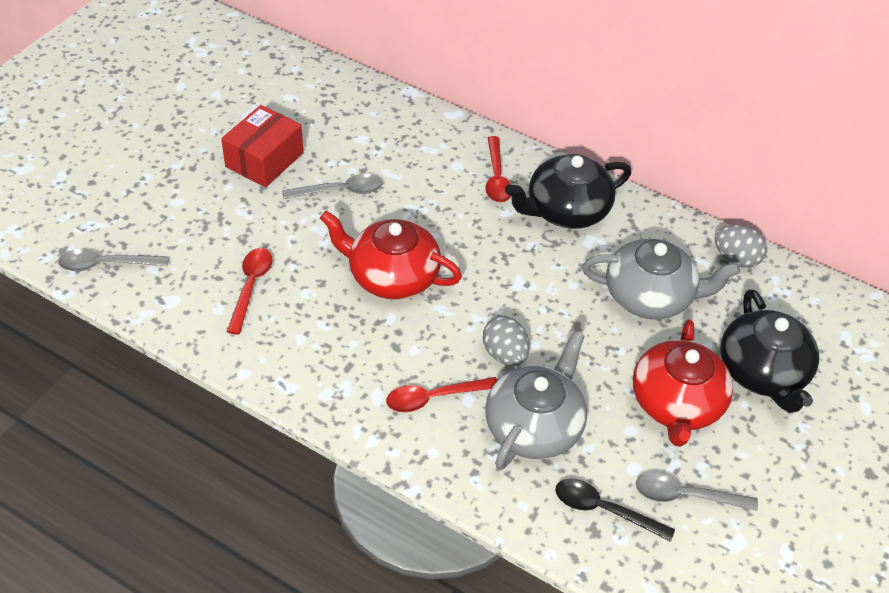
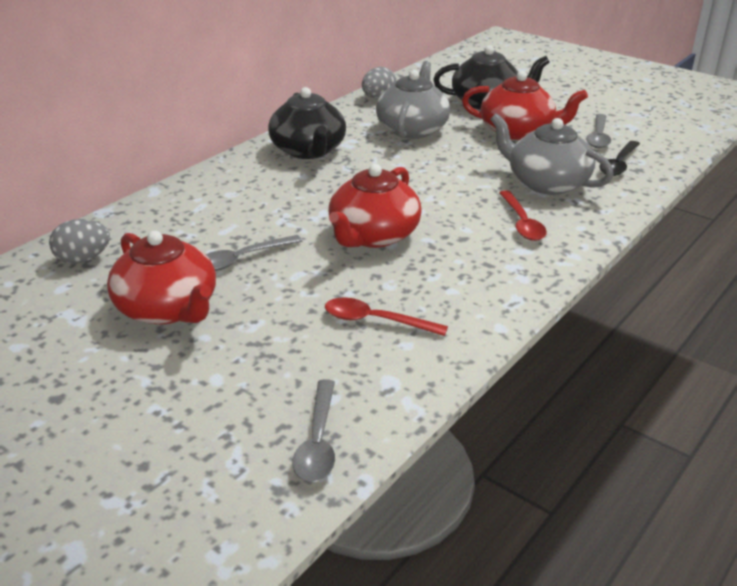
camera: 80 degrees left, 15 degrees down
red box [221,105,303,188] -> red teapot [107,231,216,324]
grey spoon [282,174,383,199] -> grey spoon turned 120 degrees counterclockwise [206,235,302,271]
grey egg [483,316,530,366] -> grey egg moved to [49,219,110,264]
red spoon [485,136,511,203] -> none

